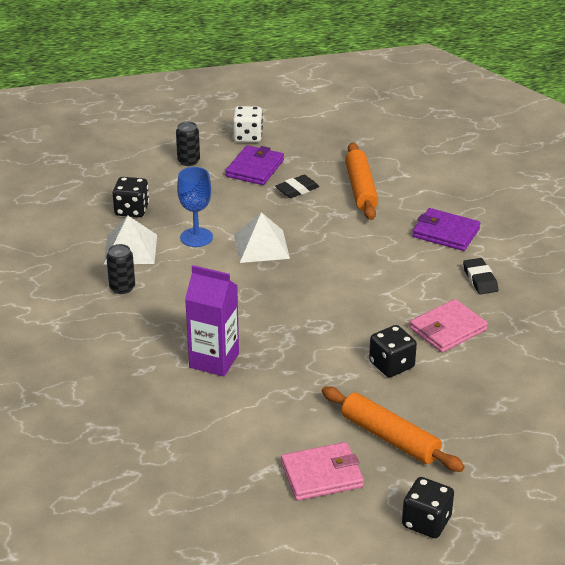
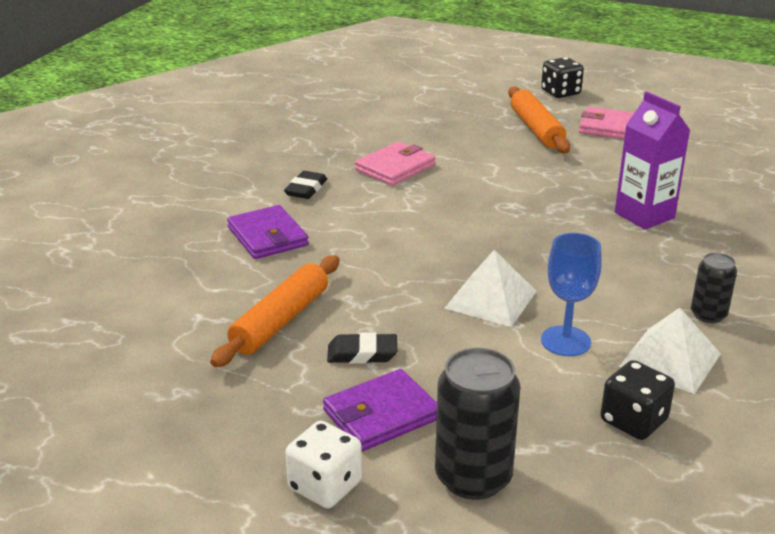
camera: 145 degrees left, 5 degrees down
black can [176,122,200,166] -> black can [435,348,521,500], size x1.73
black dice [369,325,417,377] -> none
pink wallet [409,299,488,353] -> pink wallet turned 45 degrees counterclockwise [355,141,436,186]

